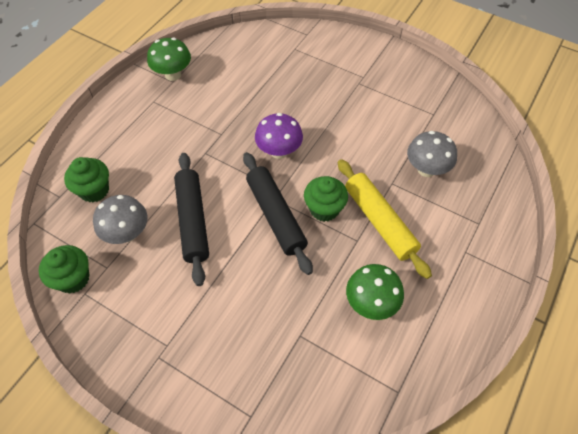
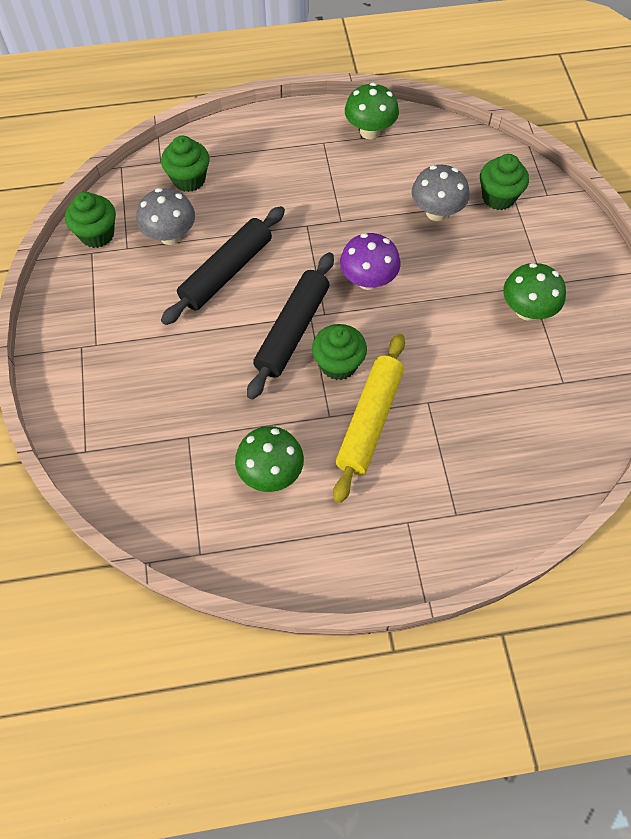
camera: 50 degrees right, 5 degrees up
grey mushroom [407,131,457,177] -> grey mushroom moved to [412,165,469,221]
none -> green cupcake [480,154,529,210]
none -> green mushroom [503,263,566,320]

